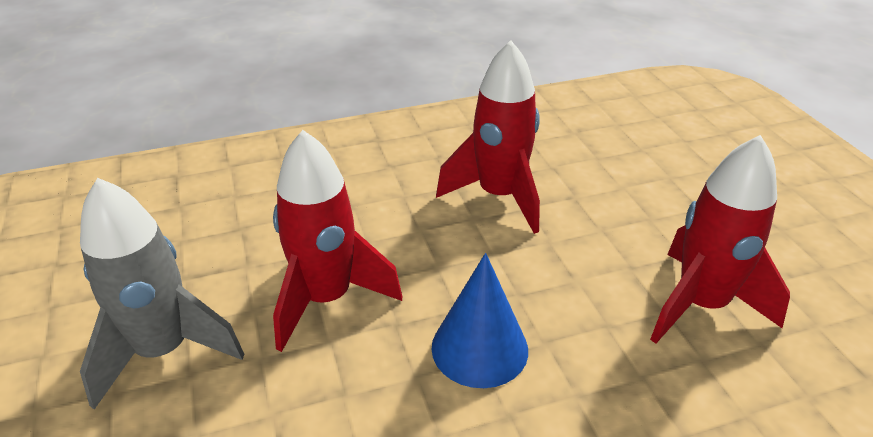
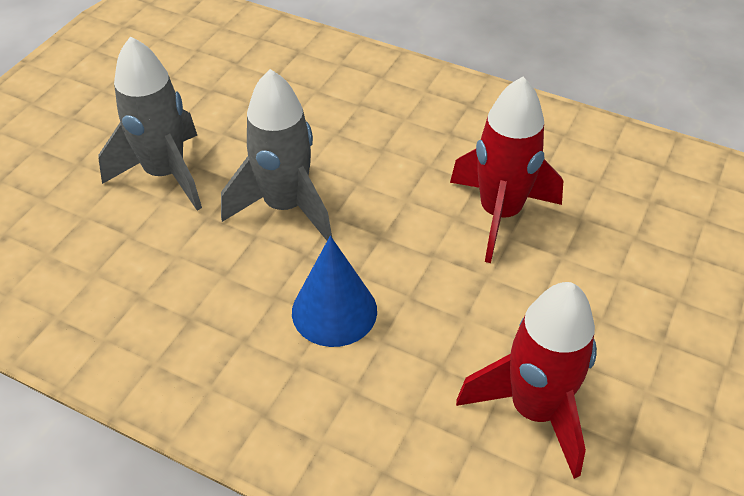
camera: 45 degrees right, 10 degrees up
red rocket [273,130,402,352] -> grey rocket [221,69,332,240]

